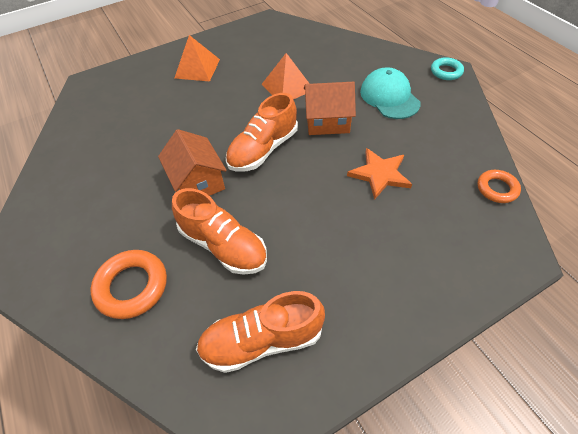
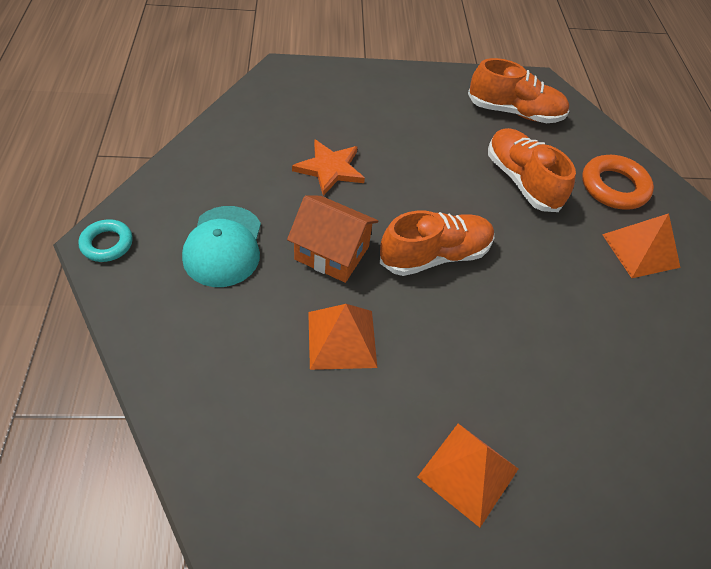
camera: 160 degrees left, 0 degrees up
orange house [158,129,227,196] -> none
orange ring [477,170,521,203] -> none
none -> orange pyramid [602,213,681,278]

